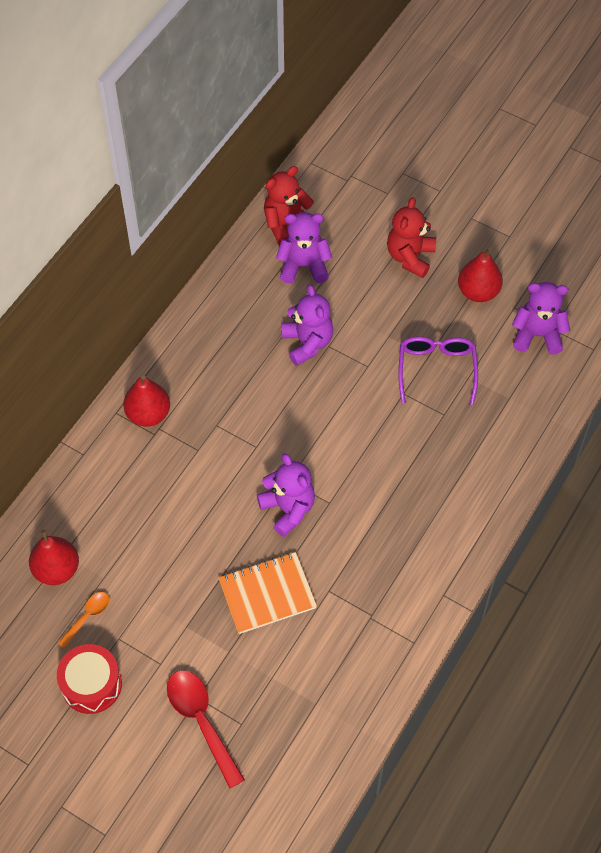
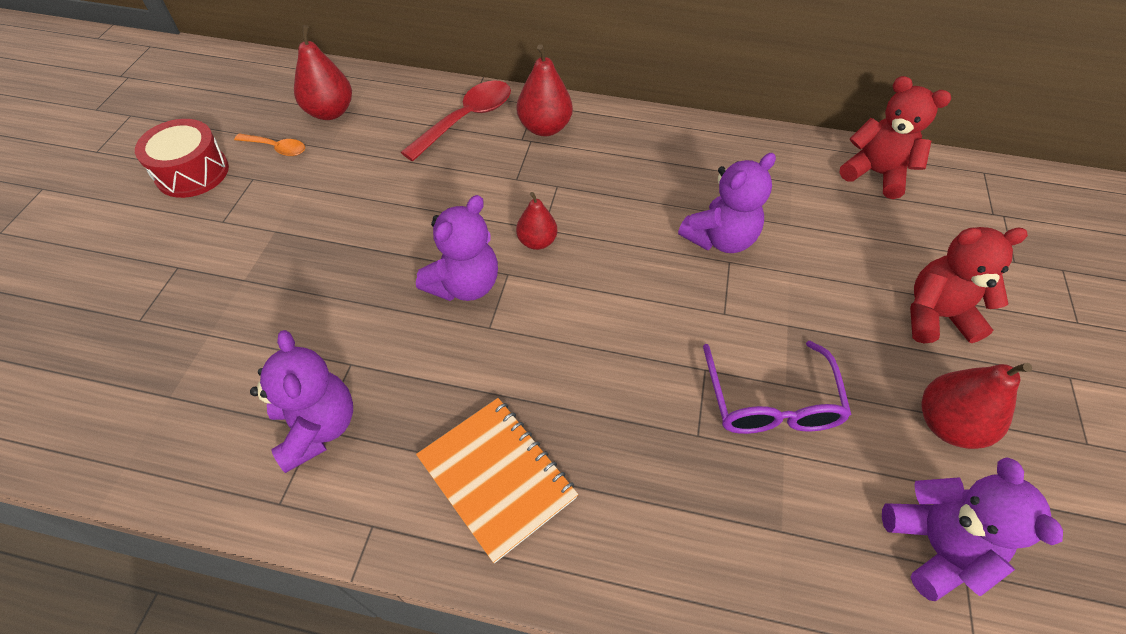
camera: 70 degrees right, 5 degrees down
red spoon [167,670,245,789] -> red spoon moved to [401,80,511,161]
orange notebook [219,552,317,634] -> orange notebook moved to [416,398,578,563]
purple teddy bear [276,212,332,284] -> purple teddy bear moved to [250,330,353,473]
purple glasses [398,336,478,405] -> purple glasses turned 105 degrees clockwise [703,341,852,434]
none -> red pear [516,192,557,250]

